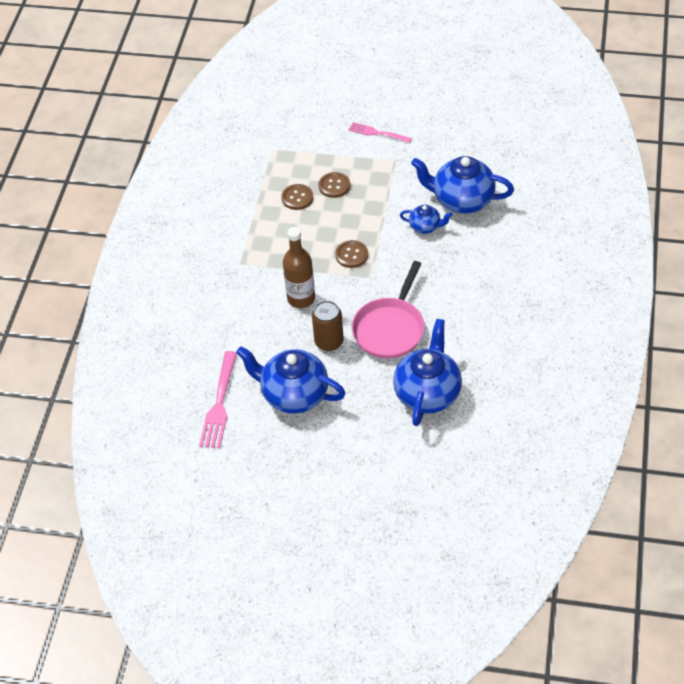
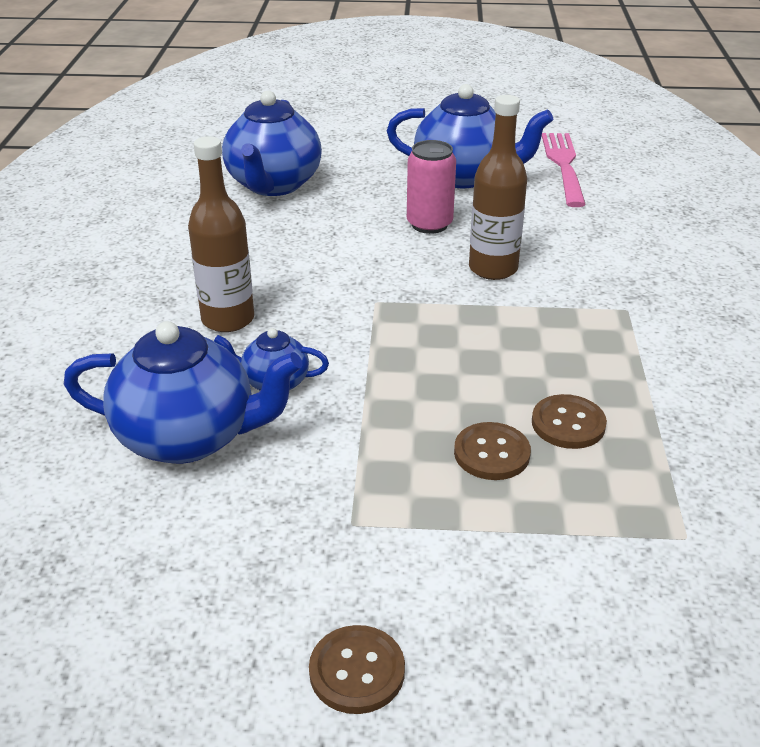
camera: 170 degrees right, 15 degrees down
brown can [312,300,344,351] -> pink can [407,140,456,234]
brown button [335,240,368,268] -> brown button moved to [309,625,405,714]
pink fork [349,122,412,143] -> none
pink pan [352,261,425,359] -> none
none -> brown bottle [188,136,254,332]

